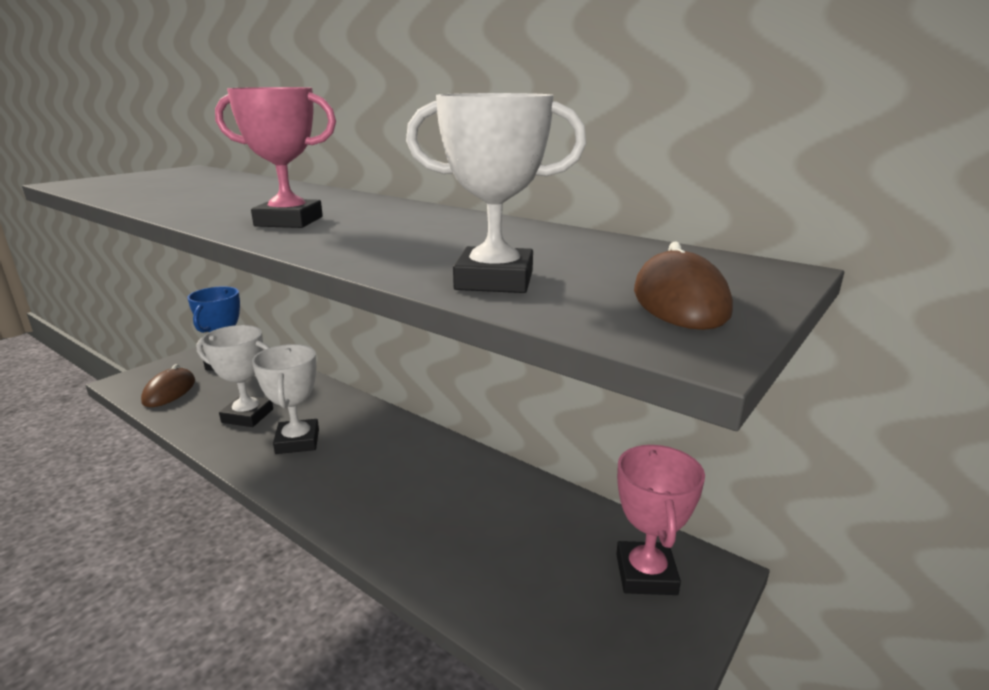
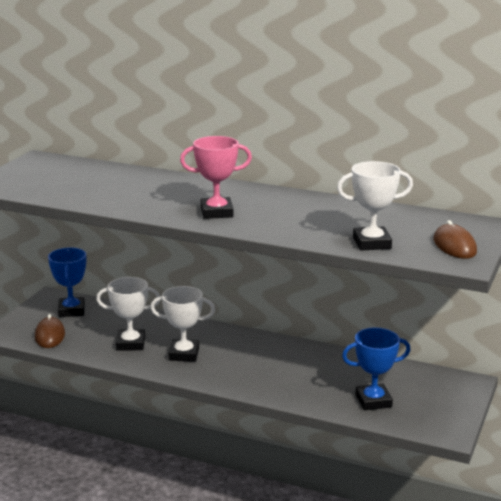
camera: 15 degrees left, 0 degrees up
white trophy [252,344,319,454] -> white trophy turned 60 degrees counterclockwise [150,286,215,362]
pink trophy [616,445,705,595] -> none
none -> blue trophy [342,327,411,410]

